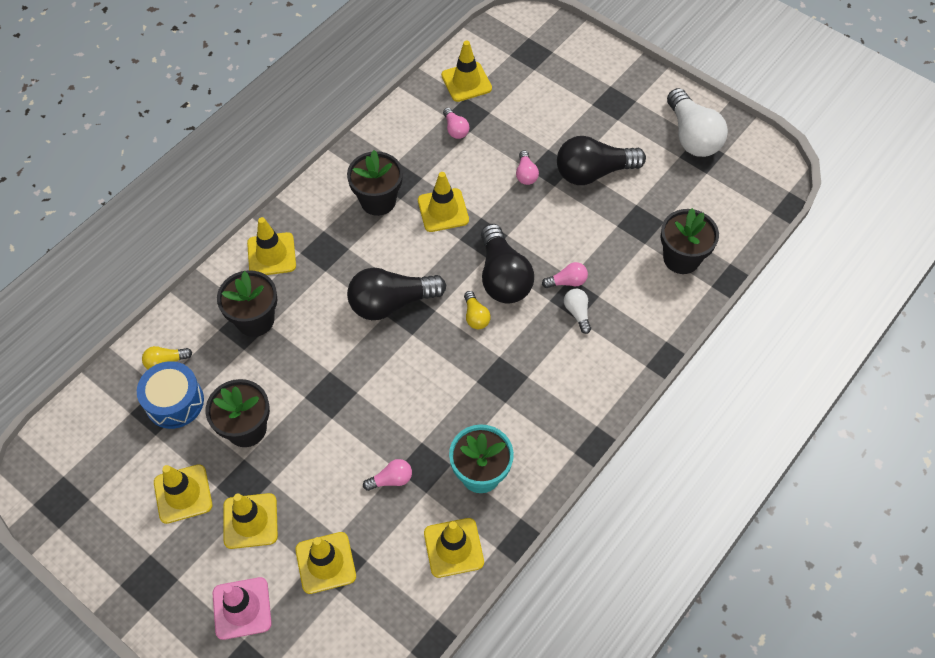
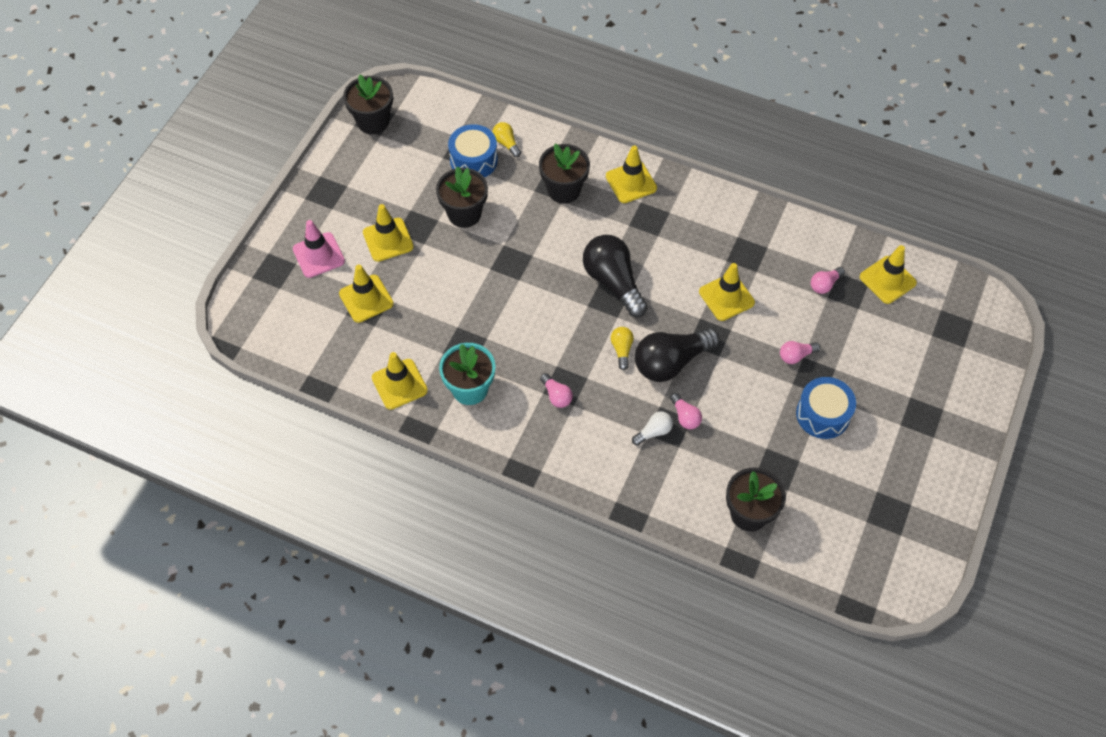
camera: 75 degrees right, 0 degrees up
yellow traffic cone [154,464,212,524] -> none
black flower pot [347,150,403,216] -> black flower pot moved to [343,74,393,134]
pink light bulb [363,459,412,491] -> pink light bulb moved to [540,373,573,408]
yellow light bulb [464,291,491,329] -> yellow light bulb turned 120 degrees clockwise [611,327,634,370]
black light bulb [557,136,646,185] -> blue drum [796,377,856,439]
white light bulb [667,88,728,157] -> none

